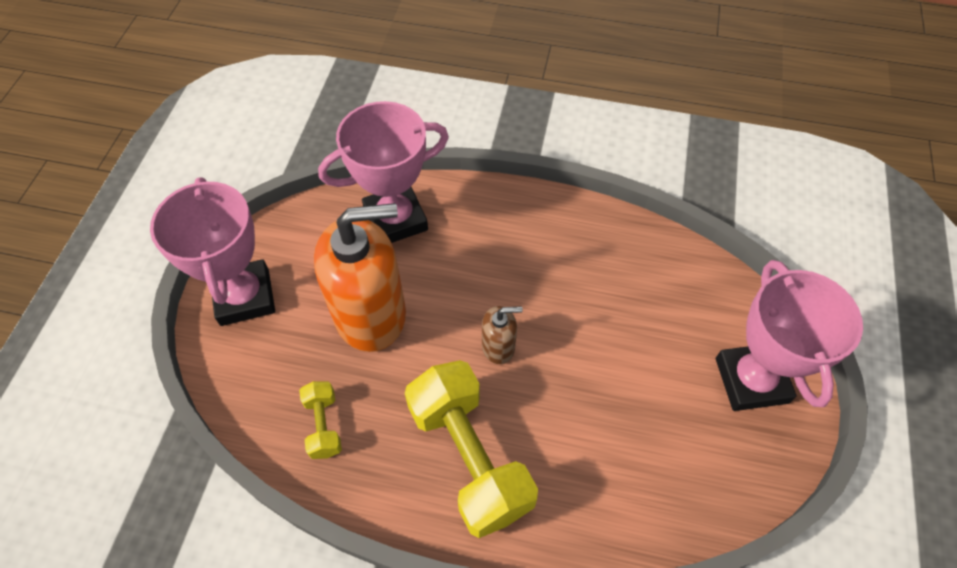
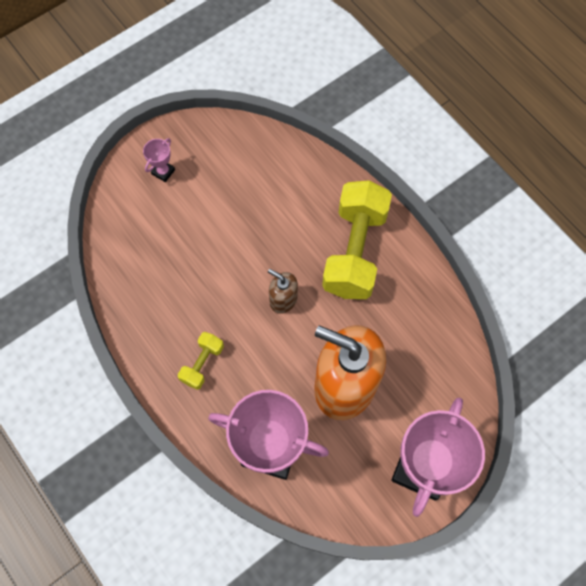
camera: 140 degrees left, 10 degrees up
yellow dumbbell [299,381,342,459] -> yellow dumbbell moved to [178,332,224,390]
pink trophy [716,260,863,411] -> pink trophy [143,138,175,182], size x0.42

